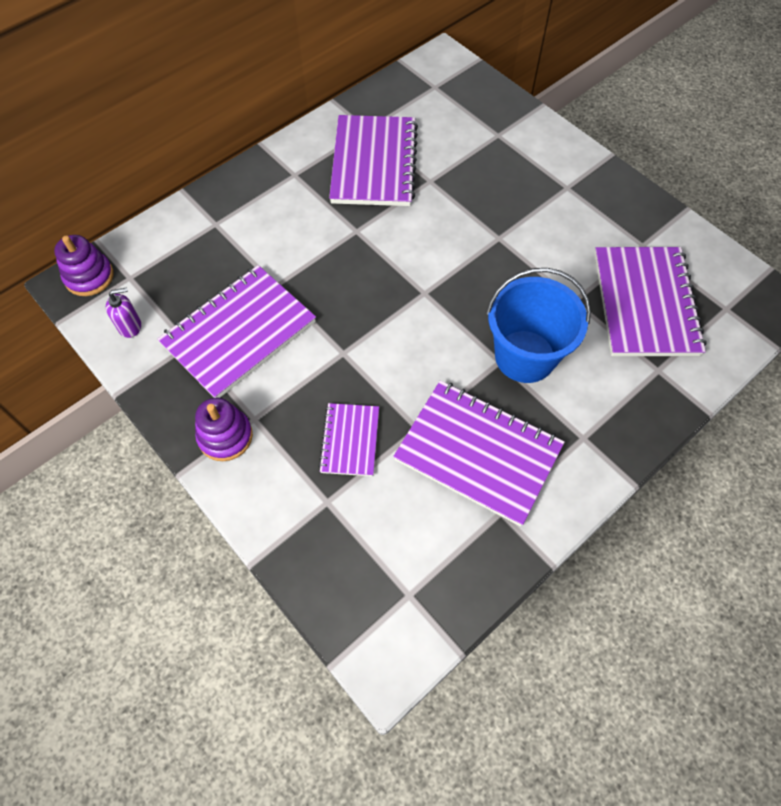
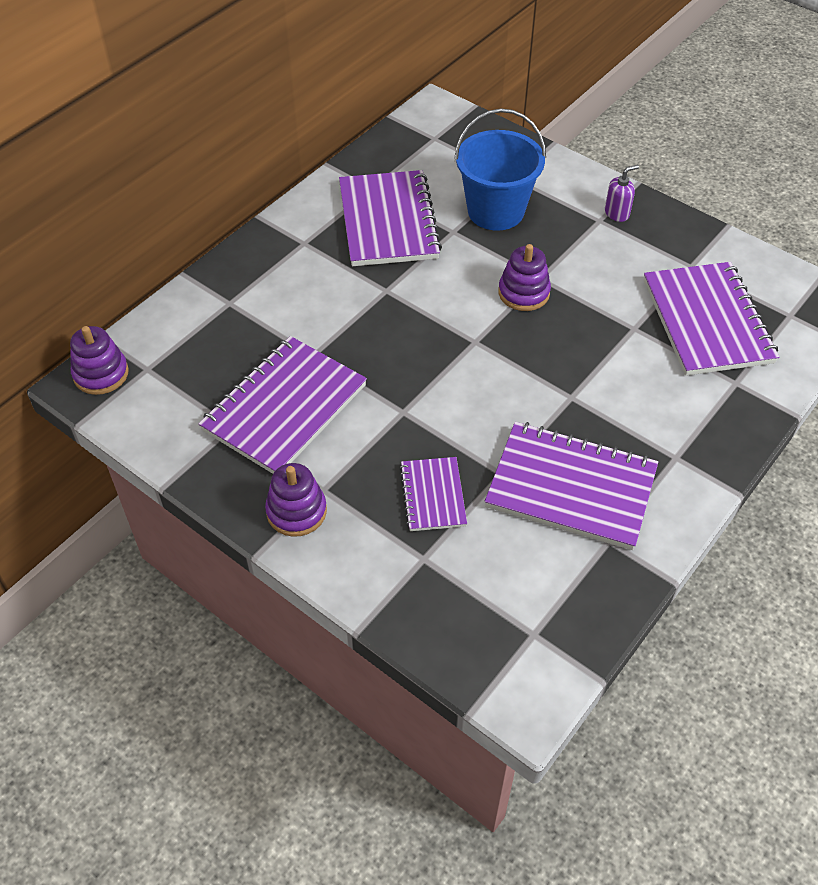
camera: 10 degrees left, 10 degrees down
purple soap dispenser [106,288,141,338] -> purple soap dispenser moved to [605,165,639,222]
blue bucket [486,268,591,383] -> blue bucket moved to [454,109,546,231]
none -> purple stacking toy [498,244,551,311]

